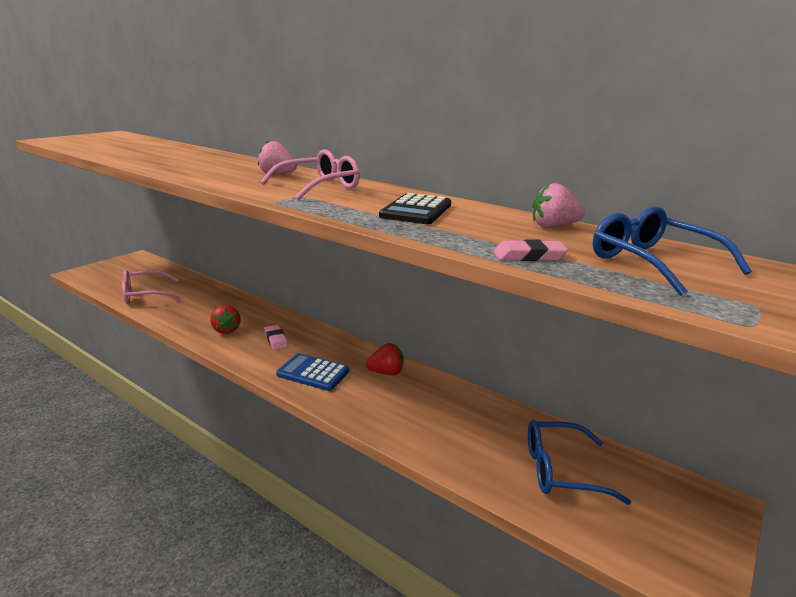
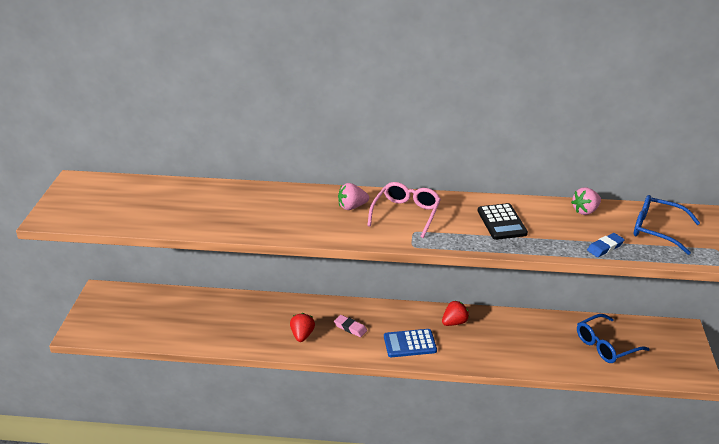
camera: 30 degrees left, 10 degrees up
pink glasses [122,270,181,304] -> none
red strawberry [210,305,241,334] -> red strawberry turned 120 degrees counterclockwise [290,313,315,342]
pink eraser [493,240,568,261] -> blue eraser [587,233,625,257]

